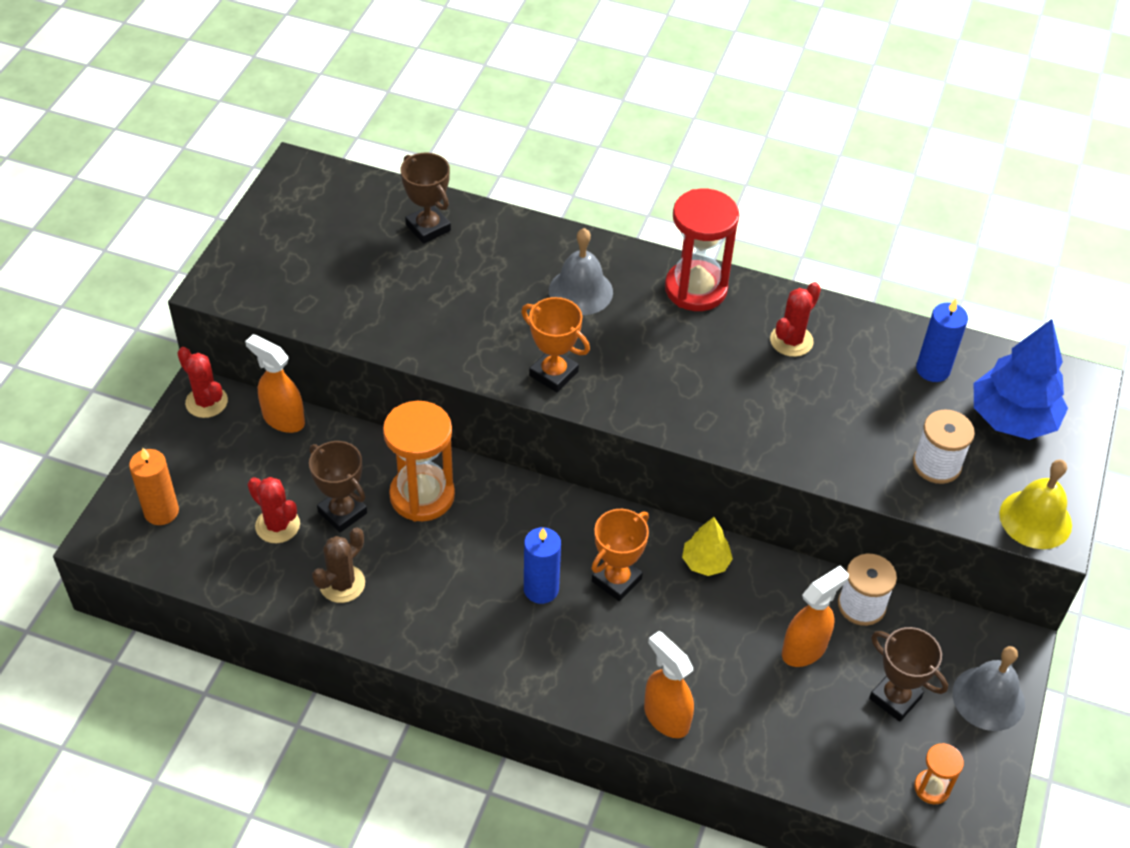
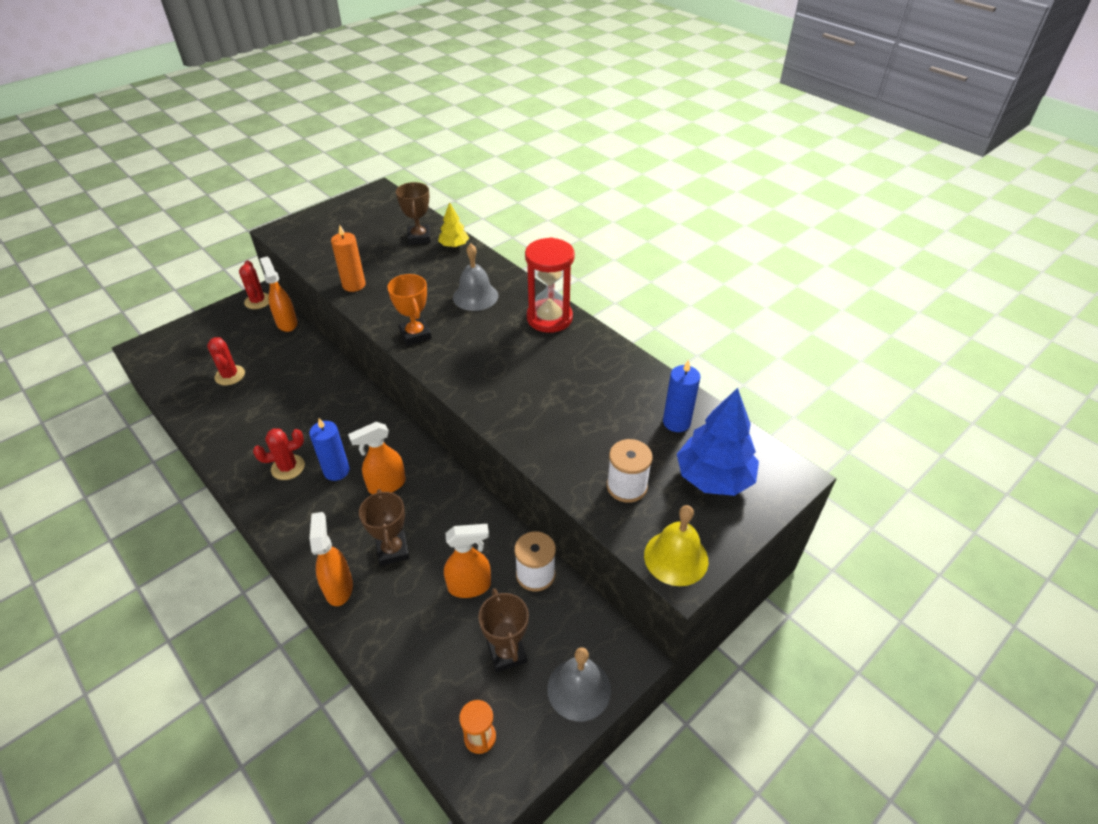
camera: 30 degrees right, 5 degrees down
orange candle [129,448,179,525] -> orange candle moved to [331,225,366,292]
brown trophy [309,441,367,532] -> brown trophy moved to [359,489,409,566]
brown cactus [312,527,365,603] -> none
orange hourglass [383,401,455,521] -> none
orange trophy [592,509,649,601] -> orange spray bottle [348,422,406,494]
yellow tree [682,517,733,576] -> yellow tree moved to [438,202,469,248]
red cactus [770,282,821,357] -> red cactus moved to [253,429,305,480]

